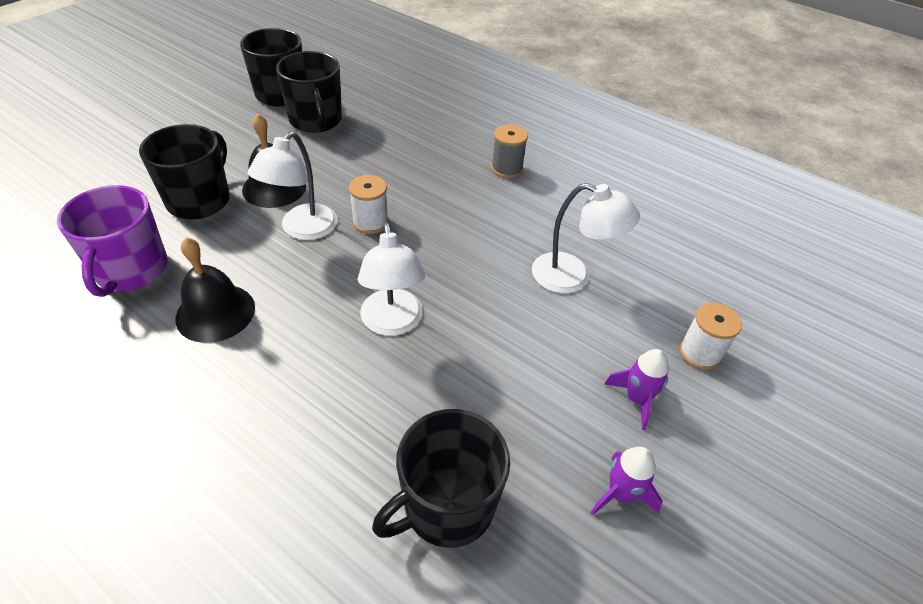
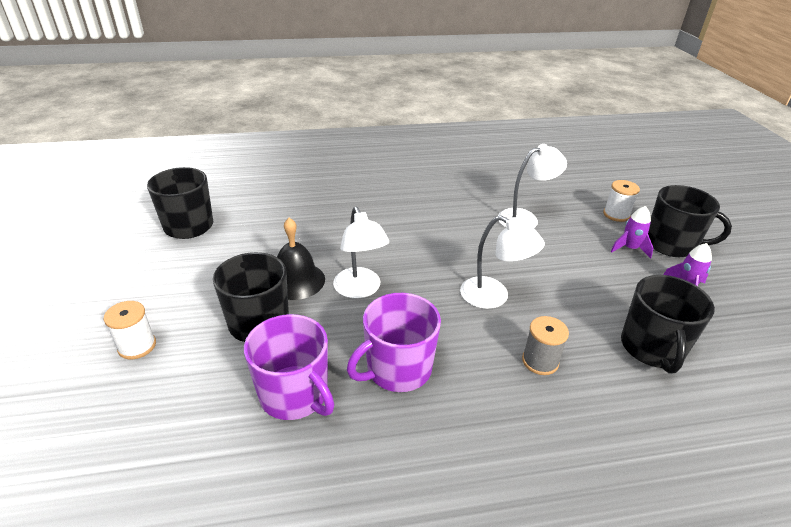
camera: 45 degrees left, 10 degrees down
black bell [175,237,255,343] -> purple mug [347,293,441,392]
black mug [276,51,342,133] -> black mug moved to [648,185,732,257]
white spool [349,175,389,234] -> white spool moved to [104,301,156,360]
grey spool [491,125,528,178] -> grey spool moved to [522,316,569,375]

